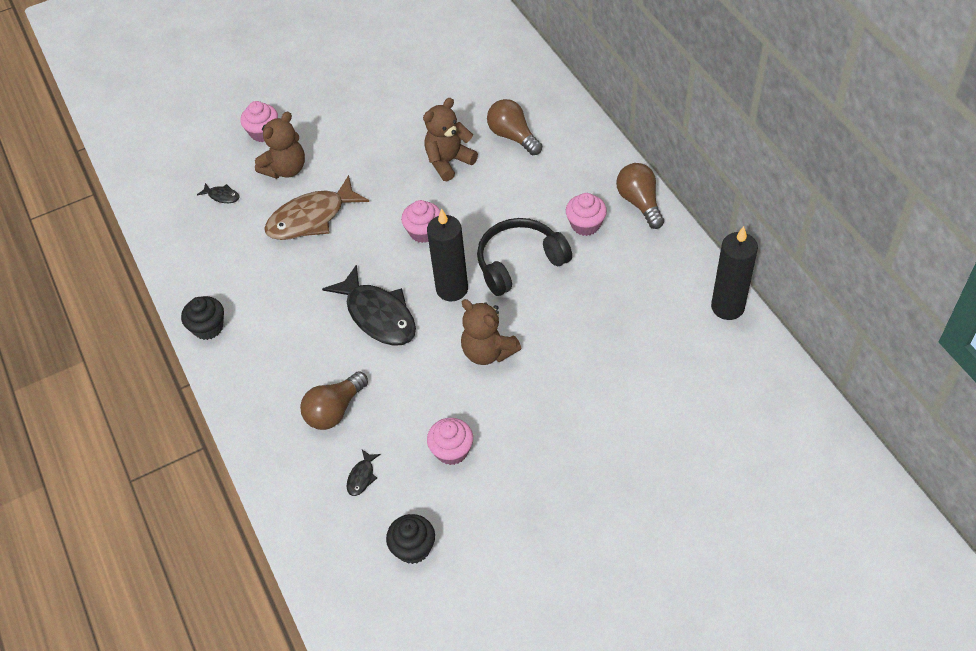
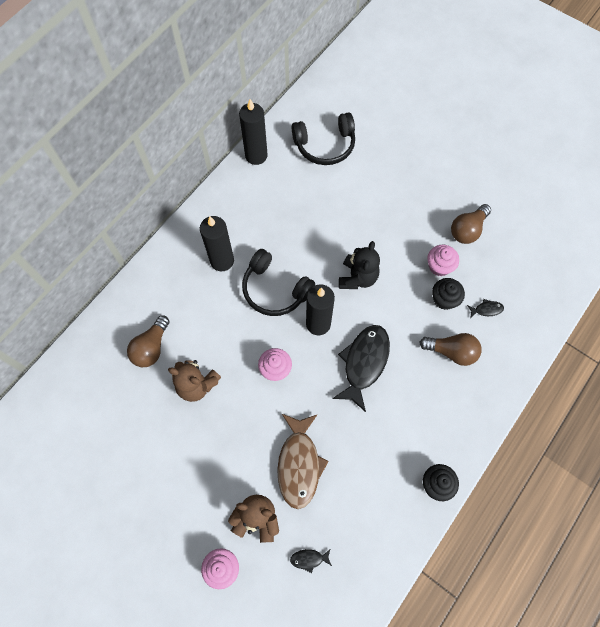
camera: 120 degrees left, 15 degrees up
black fish [197,183,240,203] -> black fish turned 90 degrees counterclockwise [290,549,332,573]
brown fish [264,175,369,240] -> brown fish turned 60 degrees clockwise [277,414,329,509]
black cupcake [386,514,435,564] -> black cupcake moved to [432,278,465,310]
brown teddy bear [461,299,521,365] -> black teddy bear [339,241,380,289]
pink cupcake [566,193,607,236] -> black candle [200,216,234,271]
brown light bulb [616,163,664,229] -> brown light bulb moved to [451,204,491,244]
none -> black headphones [292,112,355,165]

